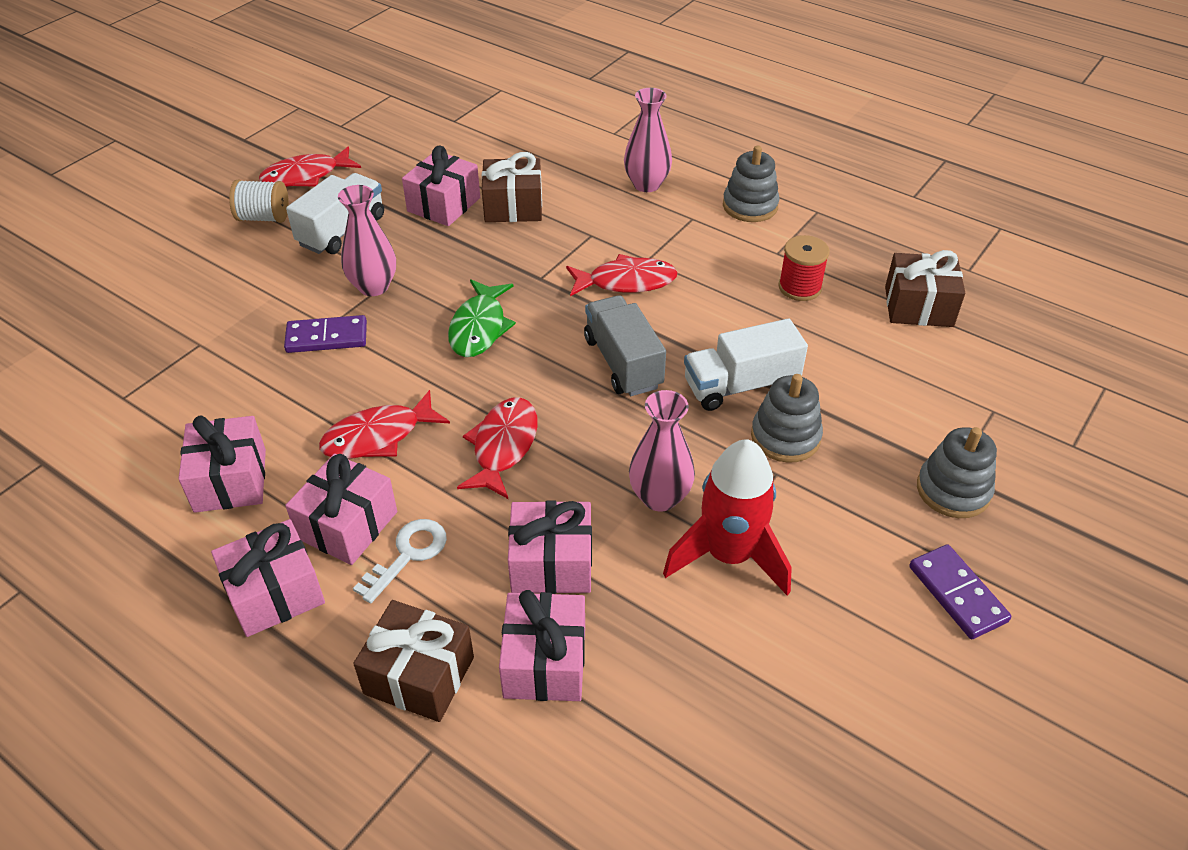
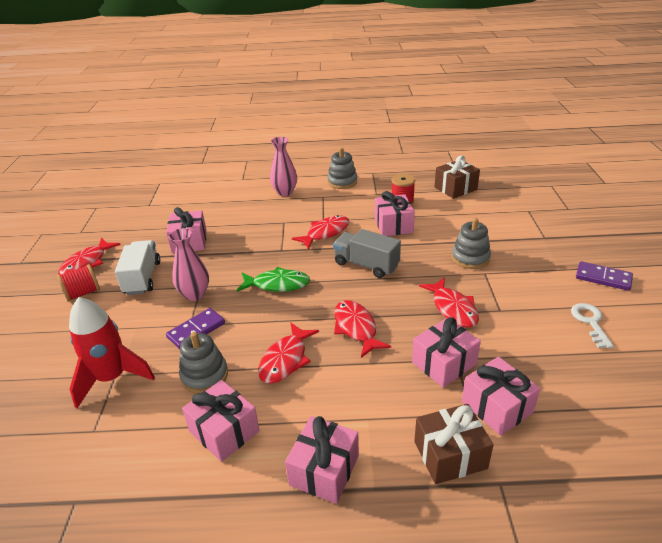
camera: 35 degrees left, 10 degrees down
white spool [229,180,289,223] -> red spool [57,264,100,302]
pink gift [285,454,397,565] -> pink gift moved to [375,191,415,236]
white key [353,519,447,603] -> white key moved to [571,303,614,348]
green fish [448,280,516,357] -> green fish turned 60 degrees counterclockwise [237,267,310,292]
brown gift [482,152,542,222] -> none
pink vase [629,390,695,512] -> red fish [419,277,479,328]
red rocket [663,439,792,596] -> red rocket moved to [69,297,155,408]
white truck [684,319,808,411] -> none
grey stacking toy [917,427,997,518] -> grey stacking toy moved to [179,332,228,393]

